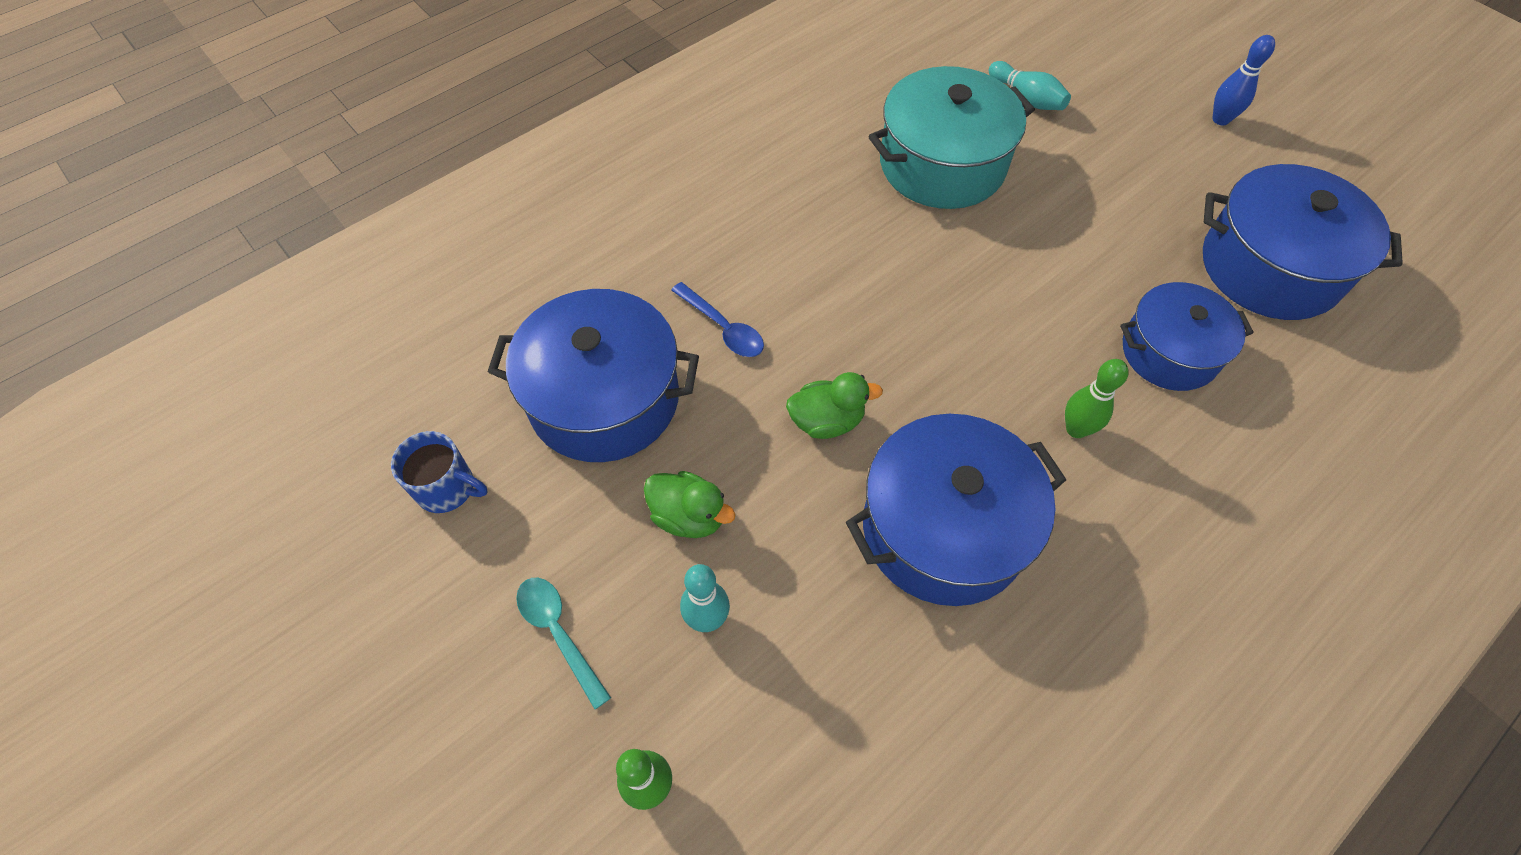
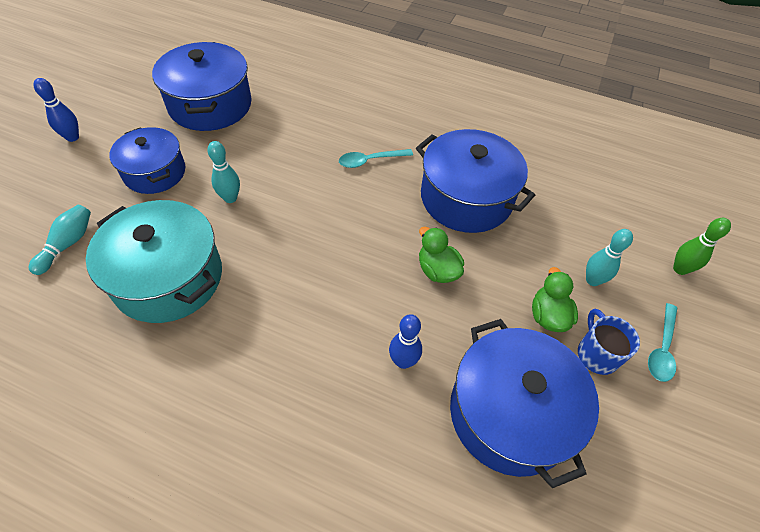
camera: 120 degrees left, 5 degrees down
blue mug [391,431,488,513] -> blue mug moved to [578,309,640,375]
blue spoon [671,282,764,357] -> blue bowling pin [389,314,422,369]
green bowling pin [1065,359,1129,438] -> turquoise spoon [339,149,413,168]
blue pot [1120,282,1254,391] -> blue pot moved to [109,127,185,194]
none -> turquoise bowling pin [207,141,240,203]

